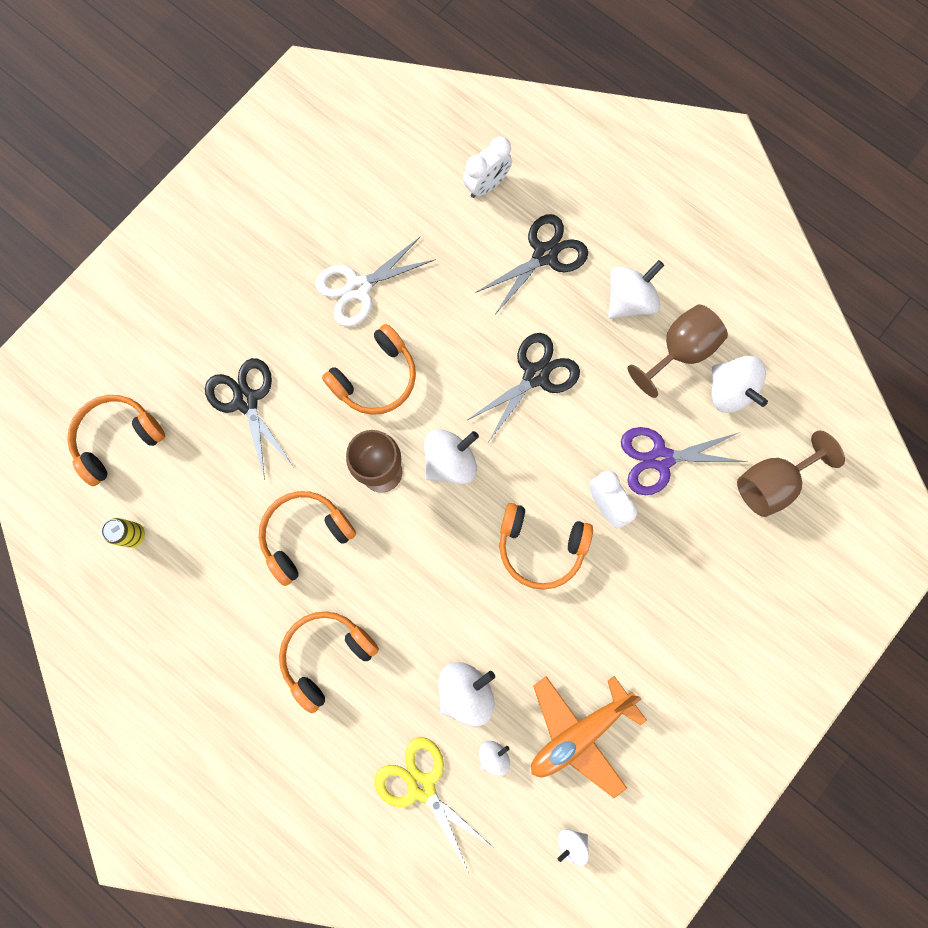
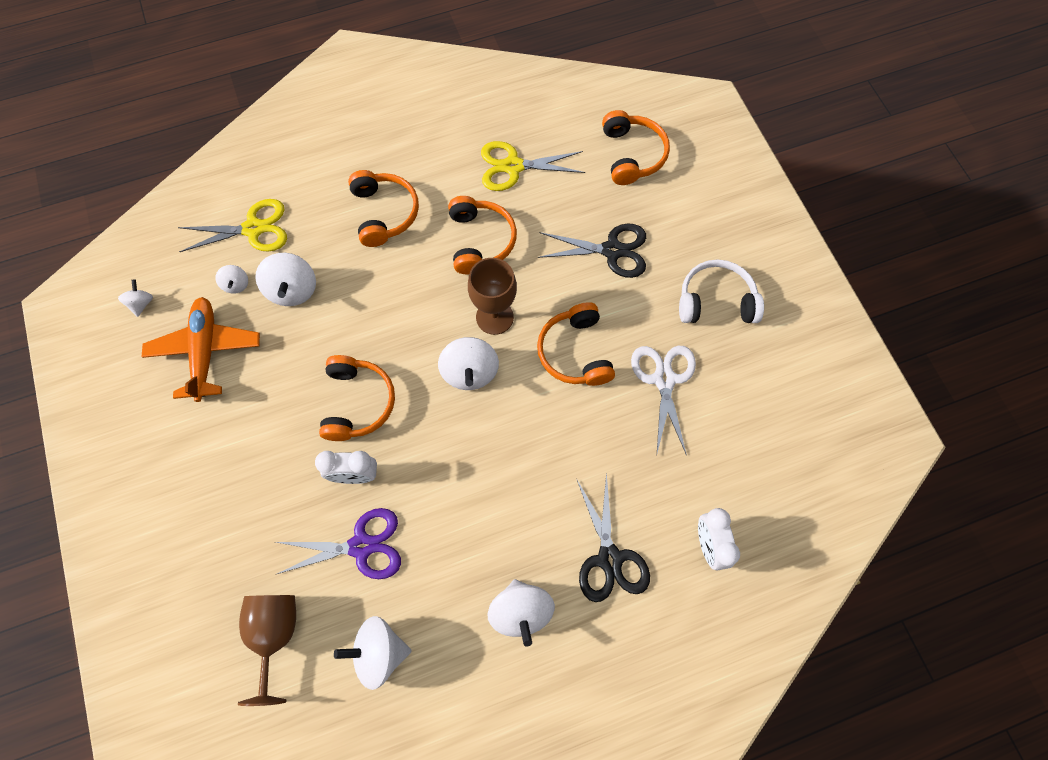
camera: 120 degrees right, 10 degrees down
yellow can [101,518,145,548] -> none
black scissors [466,333,580,441] -> none
orange headphones [499,503,593,590] -> orange headphones turned 135 degrees clockwise [319,355,395,441]
purple scissors [621,427,747,495] -> purple scissors turned 60 degrees clockwise [276,508,401,579]
brown goblet [628,305,728,398] -> none
none -> yellow scissors [481,141,585,191]
none -> white headphones [679,259,764,323]

